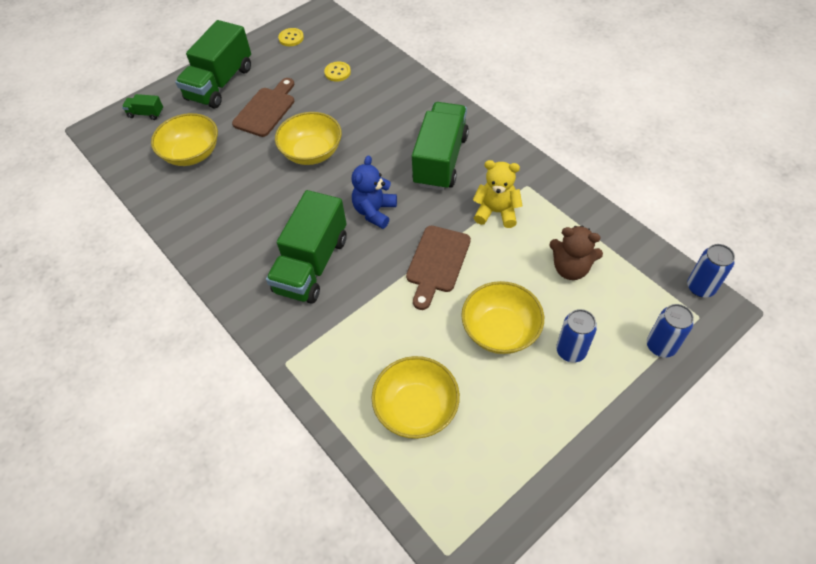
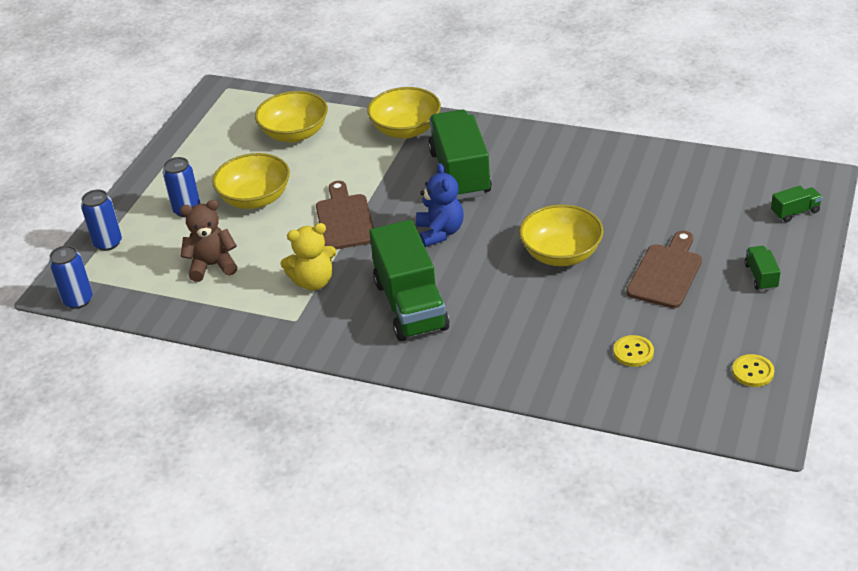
camera: 150 degrees right, 15 degrees down
yellow bowl [151,113,218,166] -> yellow bowl moved to [367,87,441,139]
green truck [175,20,251,108] -> green truck [745,246,781,291], size x0.43
brown cutting board [232,78,294,137] -> brown cutting board turned 150 degrees counterclockwise [627,231,702,308]

